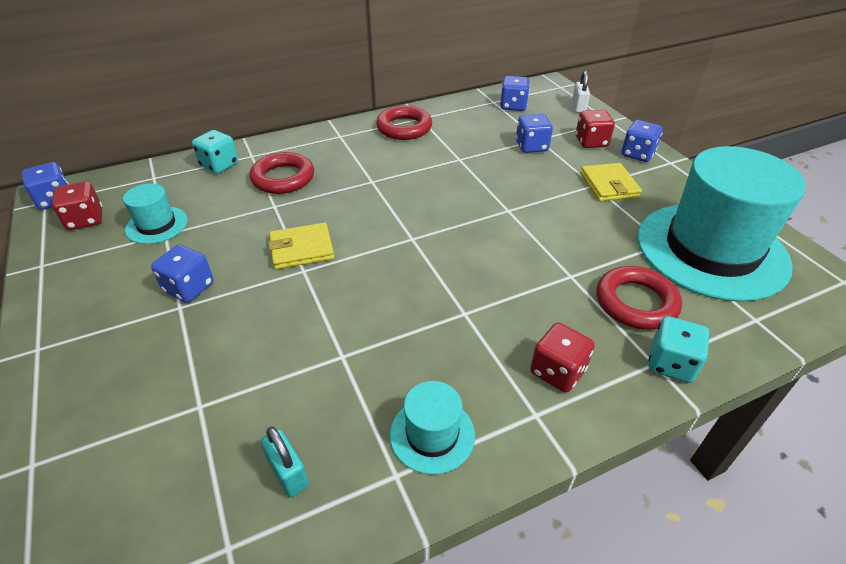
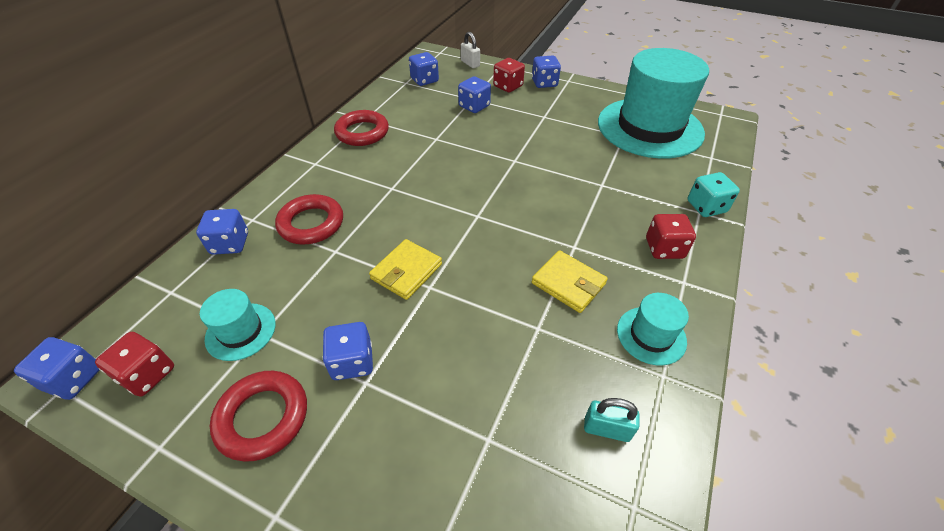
camera: 40 degrees left, 5 degrees up
turquoise dice [192,130,238,174] -> blue dice [196,209,248,255]
yellow wallet [580,163,642,201] -> yellow wallet moved to [532,250,608,313]
red ring [596,266,682,330] -> red ring moved to [210,371,307,462]

